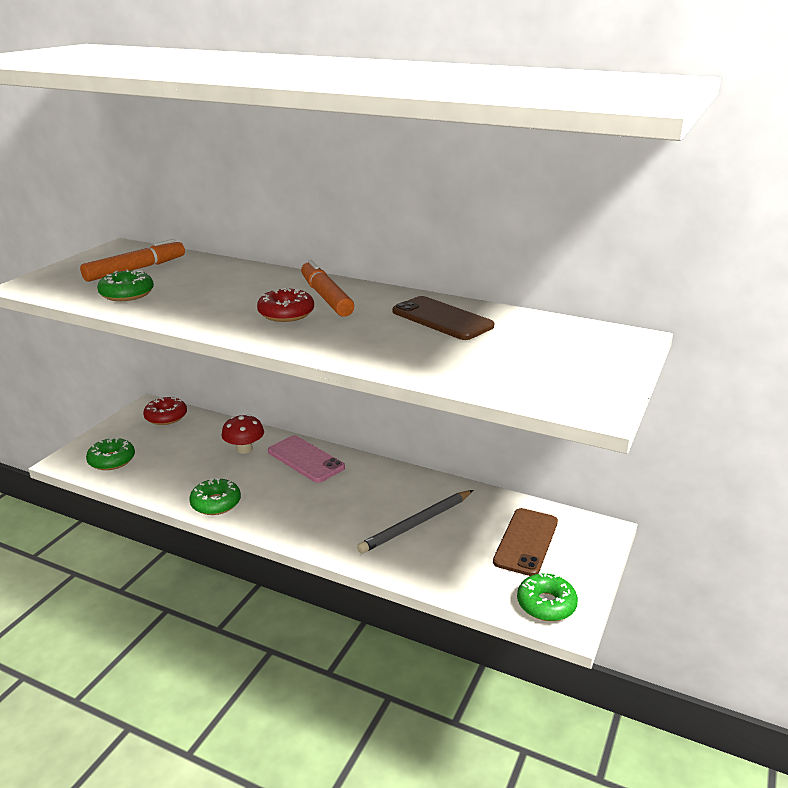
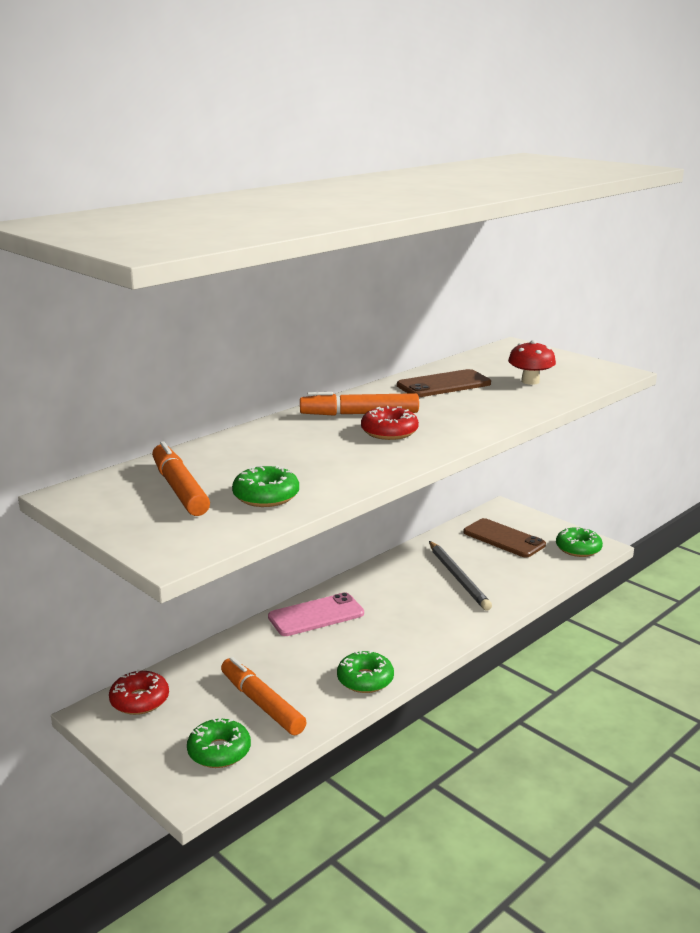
camera: 70 degrees left, 5 degrees down
red mushroom [222,414,264,454] -> red mushroom moved to [508,340,556,385]
none -> orange marker [221,657,307,735]

